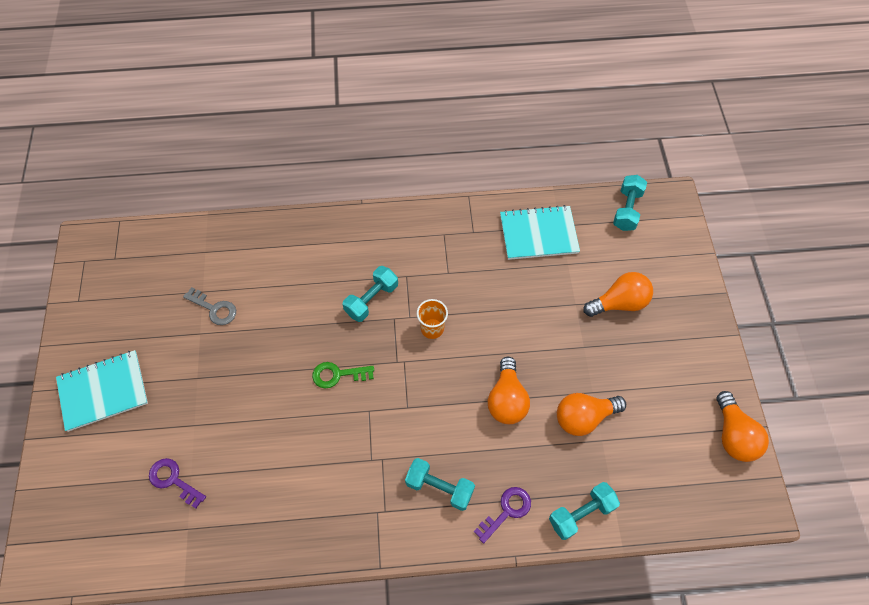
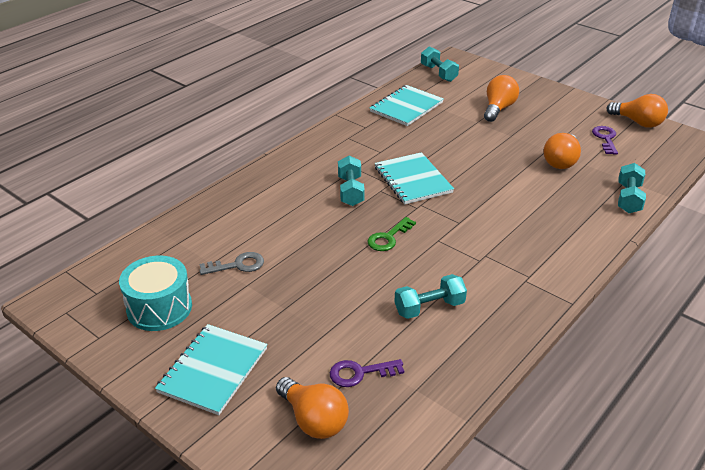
camera: 45 degrees left, 25 degrees down
turquoise dumbbell [405,458,475,511] -> turquoise dumbbell moved to [394,274,467,319]
orange cup [417,299,448,339] -> turquoise notebook [375,152,454,204]
purple key [474,487,531,543] -> purple key moved to [592,126,618,155]
orange light bulb [488,357,530,424] -> orange light bulb moved to [276,377,349,439]
none -> turquoise drum [119,256,192,331]

